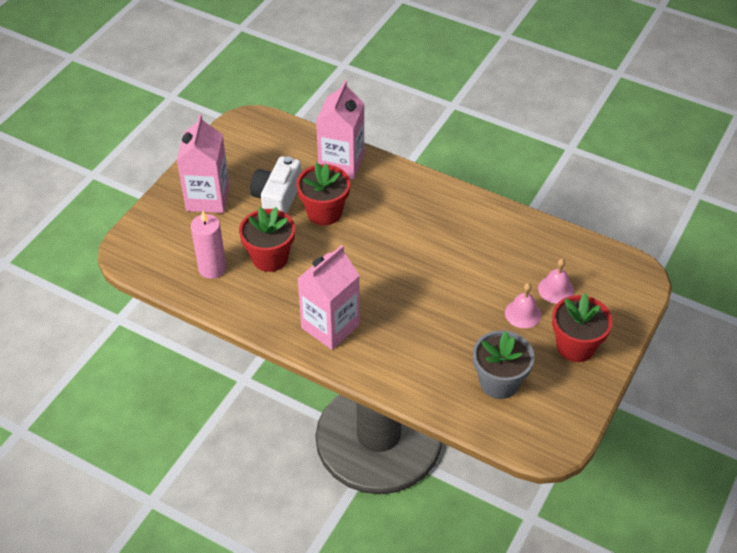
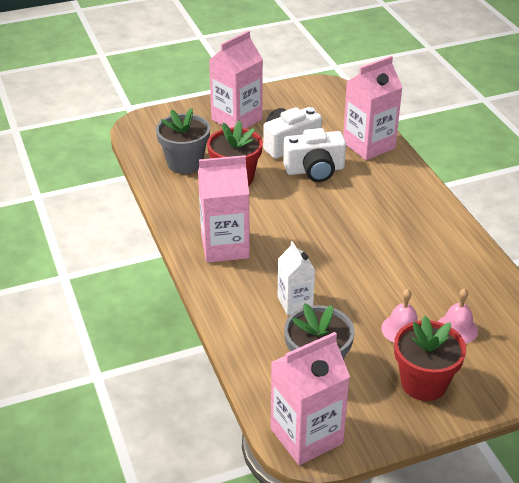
camera: 40 degrees right, 10 degrees down
pink candle [191,211,226,279] -> grey flower pot [156,108,210,174]
red flower pot [296,163,350,225] -> white camera [283,128,346,182]
none -> pink carton [271,332,350,465]
none -> white carton [278,241,315,315]

